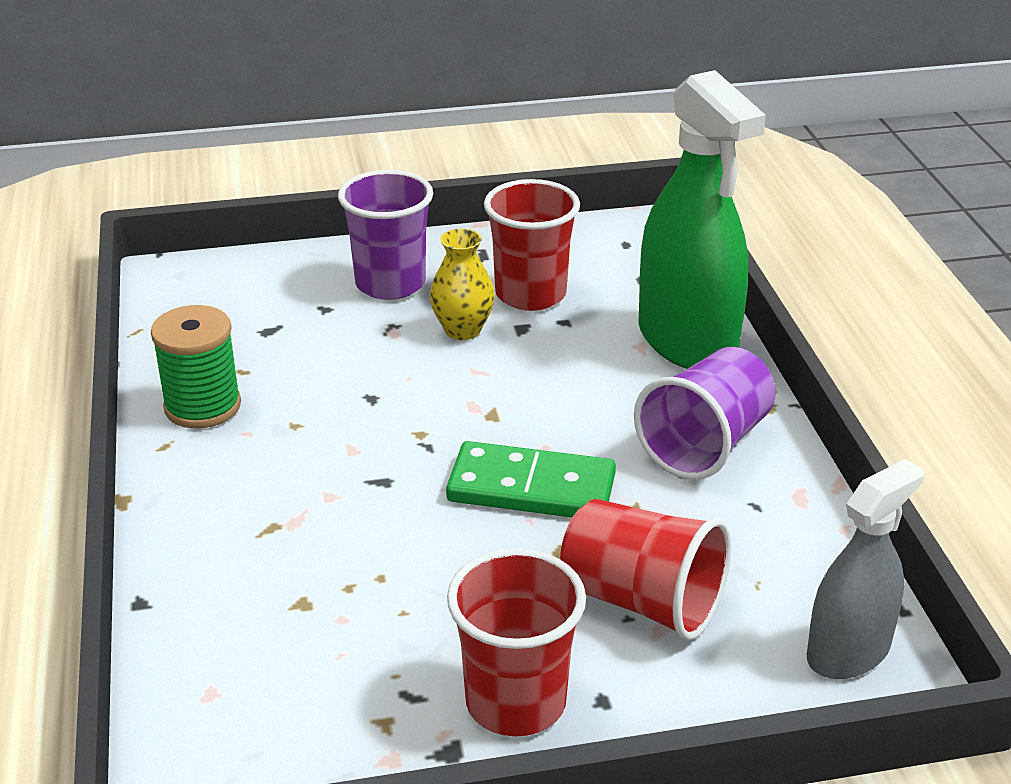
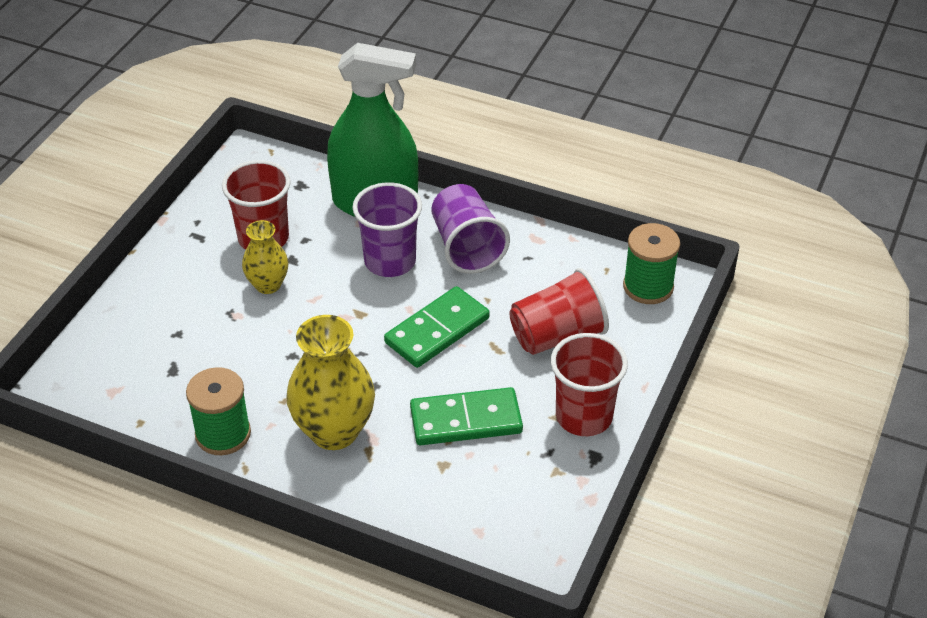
camera: 55 degrees left, 10 degrees up
purple cup [338,170,433,300] -> purple cup moved to [352,182,422,277]
grey spray bottle [807,459,924,679] -> green spool [623,223,680,304]
none -> yellow vase [286,315,375,450]
none -> green domino [410,387,523,445]

